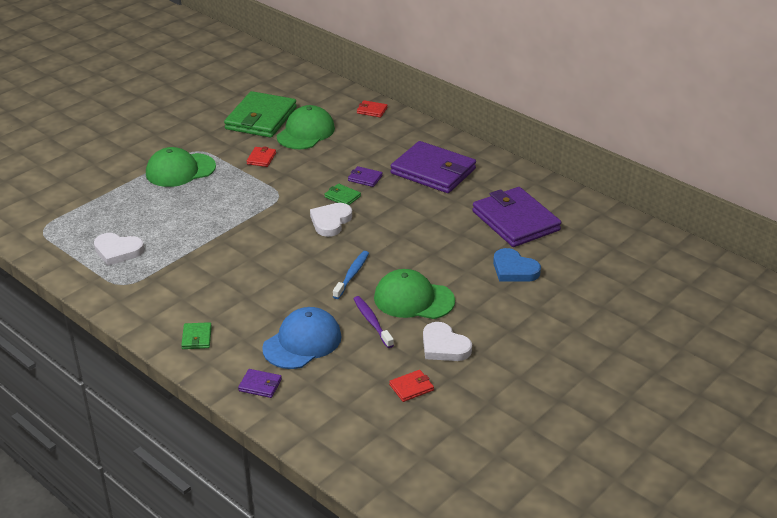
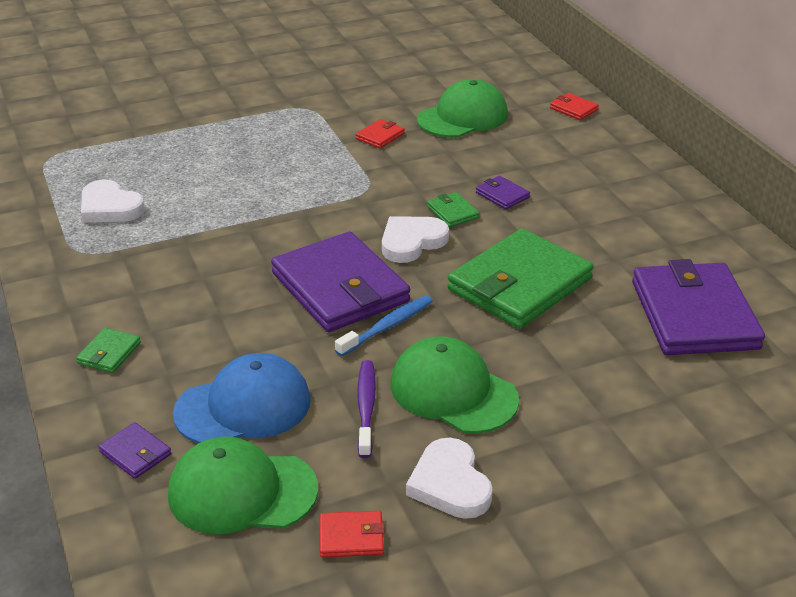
camera: 25 degrees right, 0 degrees up
green cap [146,147,216,187] -> green cap moved to [168,436,318,534]
green wallet [224,91,297,138] -> green wallet moved to [447,229,594,329]
purple wallet [391,141,476,193] -> purple wallet moved to [271,232,410,332]
blue heart [493,248,541,282] -> none

